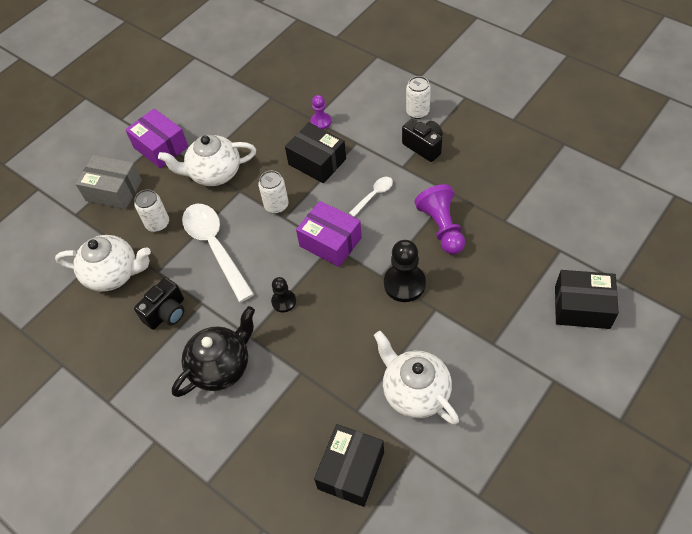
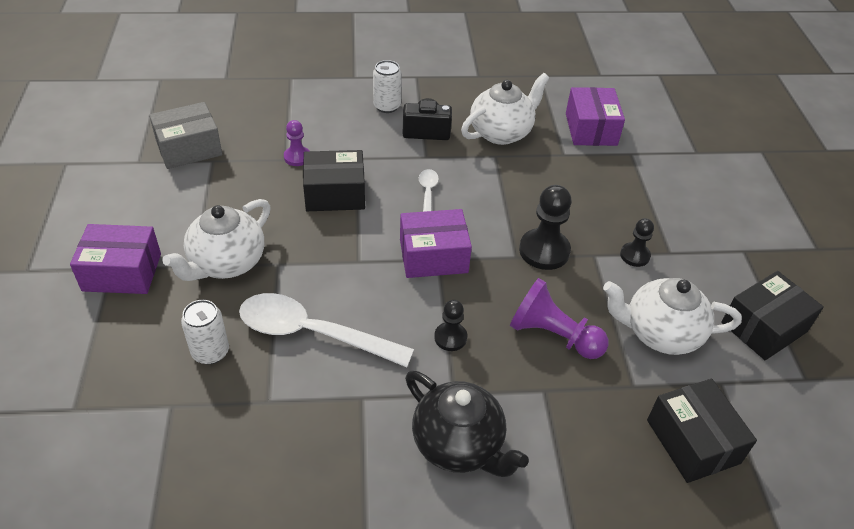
camera: 50 degrees left, 10 degrees down
white teapot [55,235,151,292] -> white teapot moved to [461,73,549,145]
grey box [76,155,142,209] -> grey box moved to [149,102,222,169]
black camera [134,277,184,330] -> none
black teapot [172,306,255,397] -> black teapot turned 135 degrees clockwise [405,371,529,477]
white can [258,171,289,214] -> none
purple pawn [414,184,465,254] -> purple pawn moved to [510,278,609,359]
black box [555,270,619,329] -> black box moved to [721,271,824,360]
none -> purple box [566,87,625,146]
none -> black pawn [620,218,654,267]

